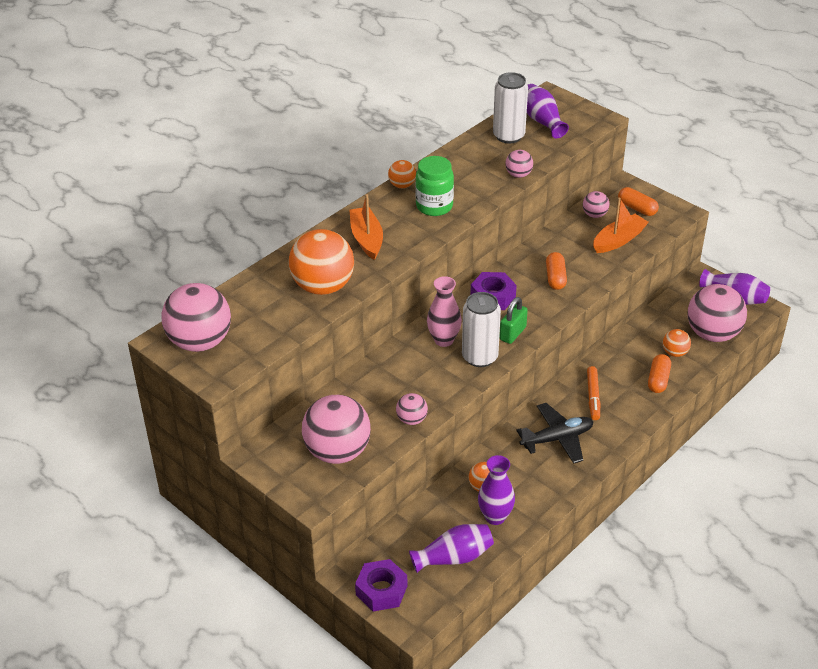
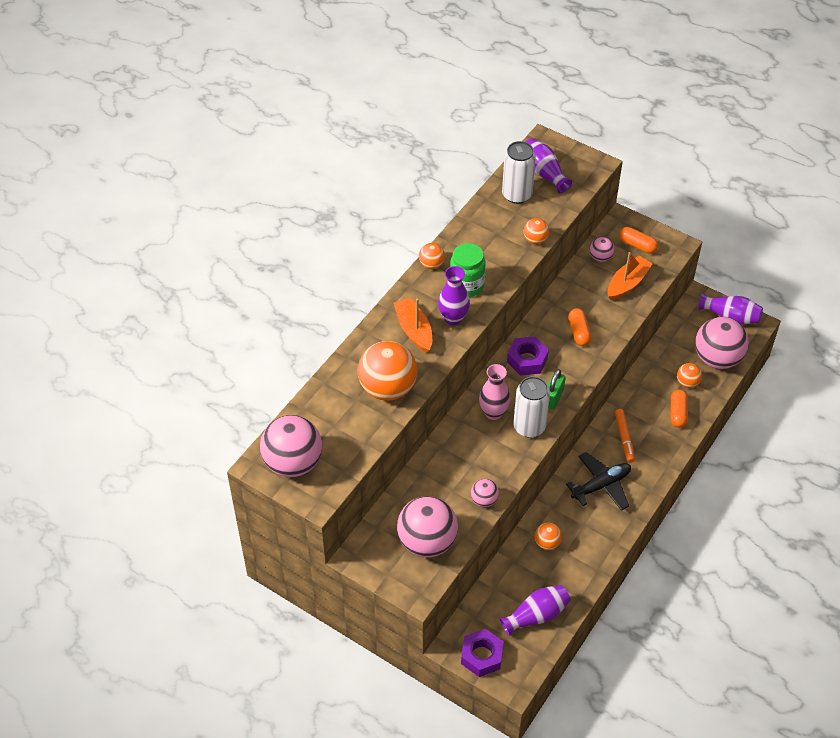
camera: 10 degrees left, 10 degrees up
purple vase [478,455,515,525] -> purple vase moved to [438,266,470,325]
pink ball [505,150,533,178] -> orange ball [524,218,549,244]

